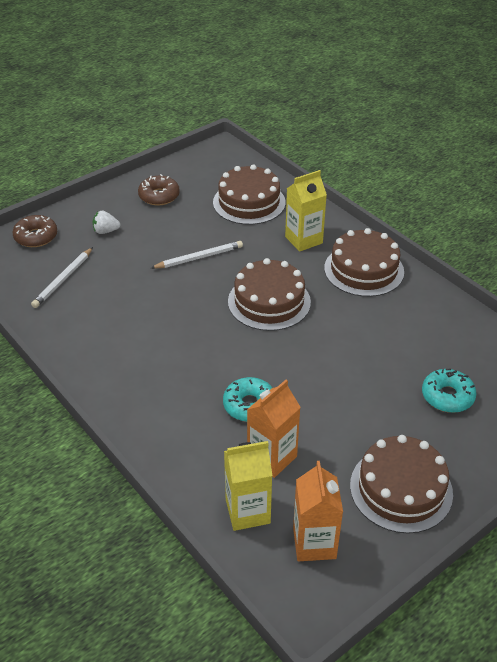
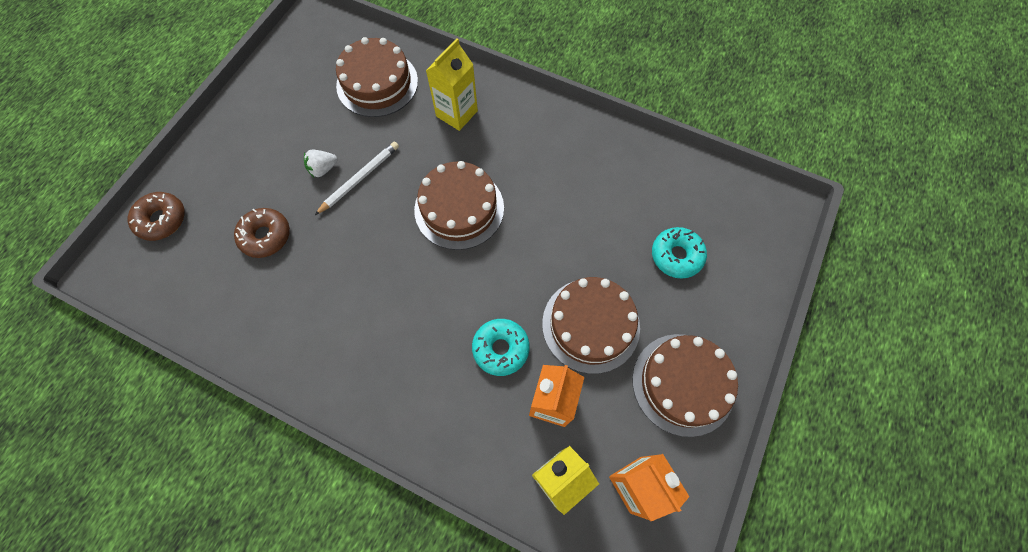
camera: 25 degrees left, 25 degrees up
white pencil [31,247,93,308] -> none
white strawberry [93,210,121,234] -> white strawberry moved to [304,150,337,177]
brown donut [138,174,180,206] -> brown donut moved to [234,208,290,258]
brown cake [324,228,404,297] -> brown cake moved to [542,277,640,374]

